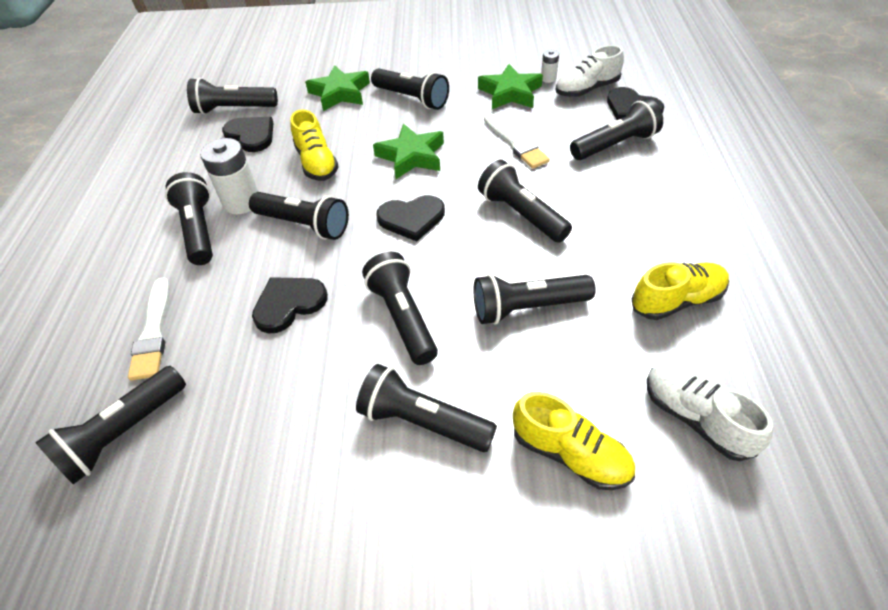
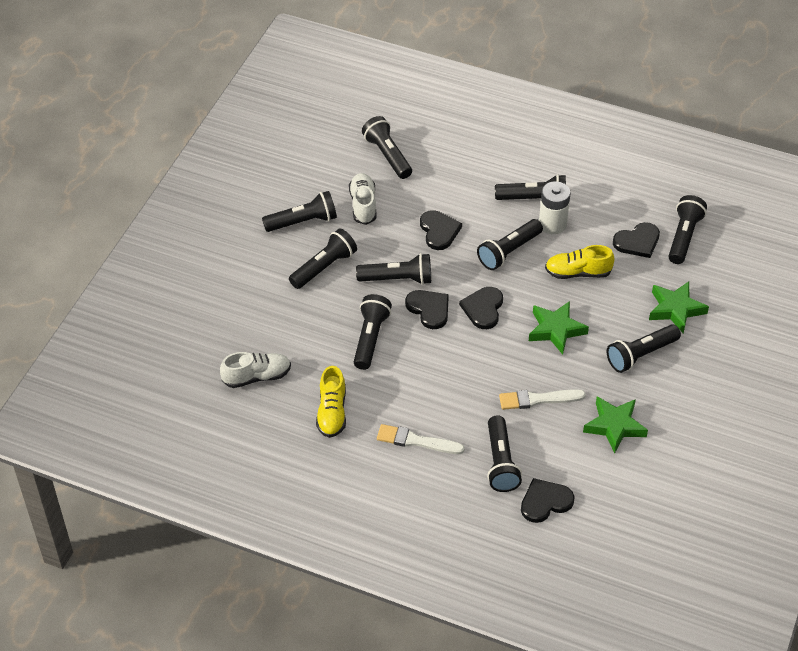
camera: 110 degrees right, 0 degrees up
white brush [128,278,170,381] -> white brush moved to [377,424,465,454]
black flashlight [478,160,572,243] -> black flashlight moved to [262,191,337,232]
yellow shoe [513,392,635,490] -> none
white battery [541,50,559,83] -> none
white shoe [555,45,624,97] -> white shoe moved to [349,173,377,225]
none -> black heart [405,290,449,329]

